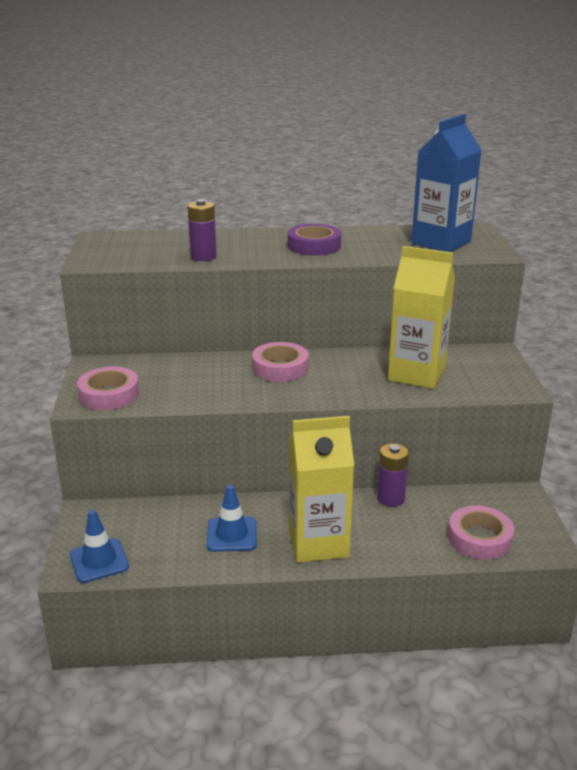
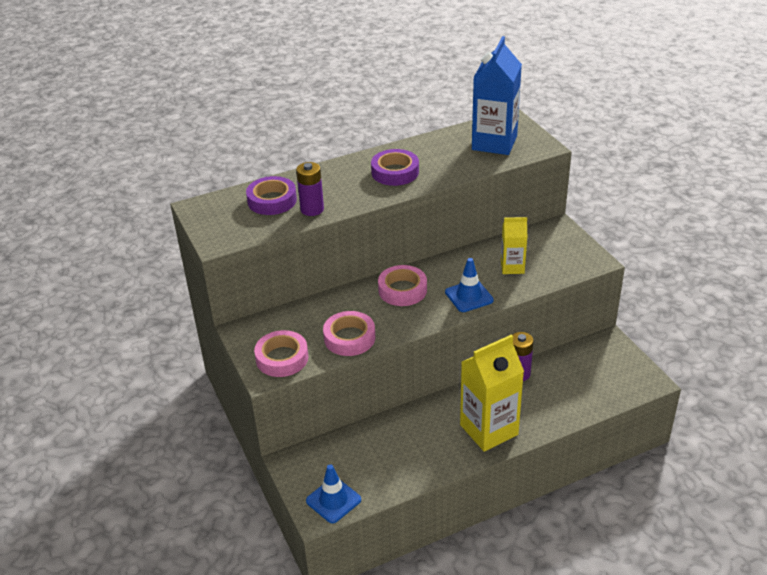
camera: 20 degrees left, 10 degrees up
blue traffic cone [207,485,257,552] -> blue traffic cone moved to [445,258,494,312]
yellow carton [388,246,455,389] -> yellow carton [501,217,527,274], size x0.55
pink tape [448,506,514,560] -> pink tape moved to [323,311,375,356]
none -> purple tape [246,176,297,215]

